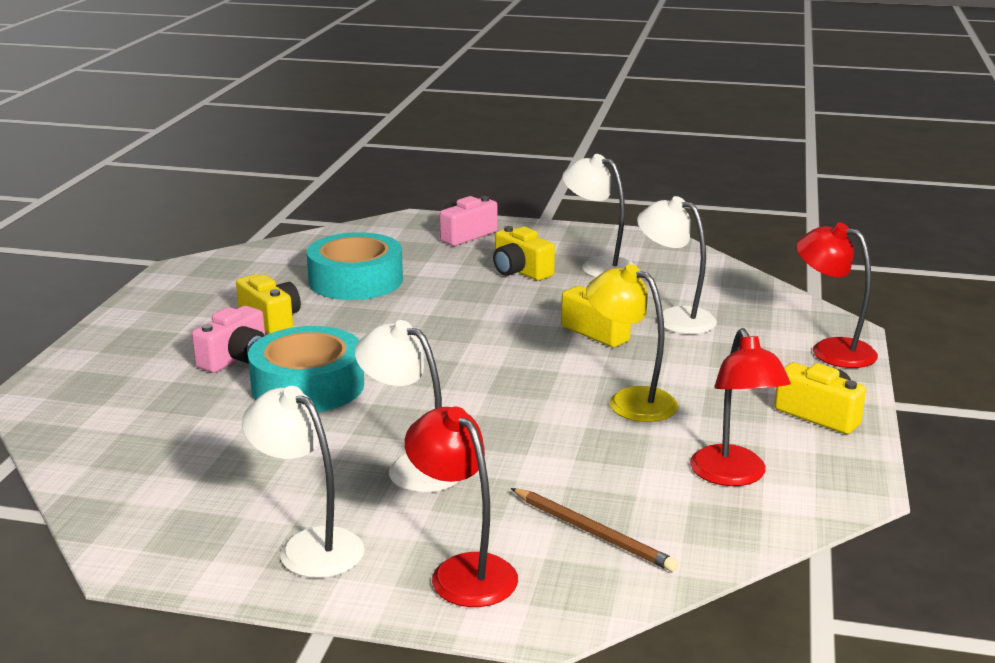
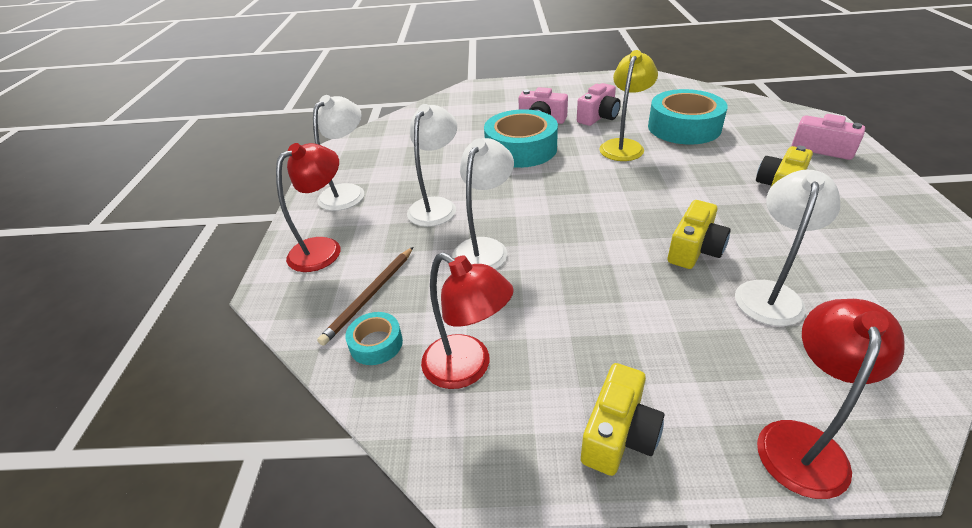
camera: 80 degrees right, 15 degrees up
yellow camera [236,274,301,334] -> pink camera [577,83,621,126]
white lamp [563,154,634,278] -> white lamp moved to [452,138,514,269]
yellow lamp [586,264,678,422] -> yellow lamp moved to [599,50,658,161]
red lamp [690,328,791,486] -> red lamp turned 120 degrees counterclockwise [421,252,514,389]
none -> turquoise tape [345,312,403,365]

